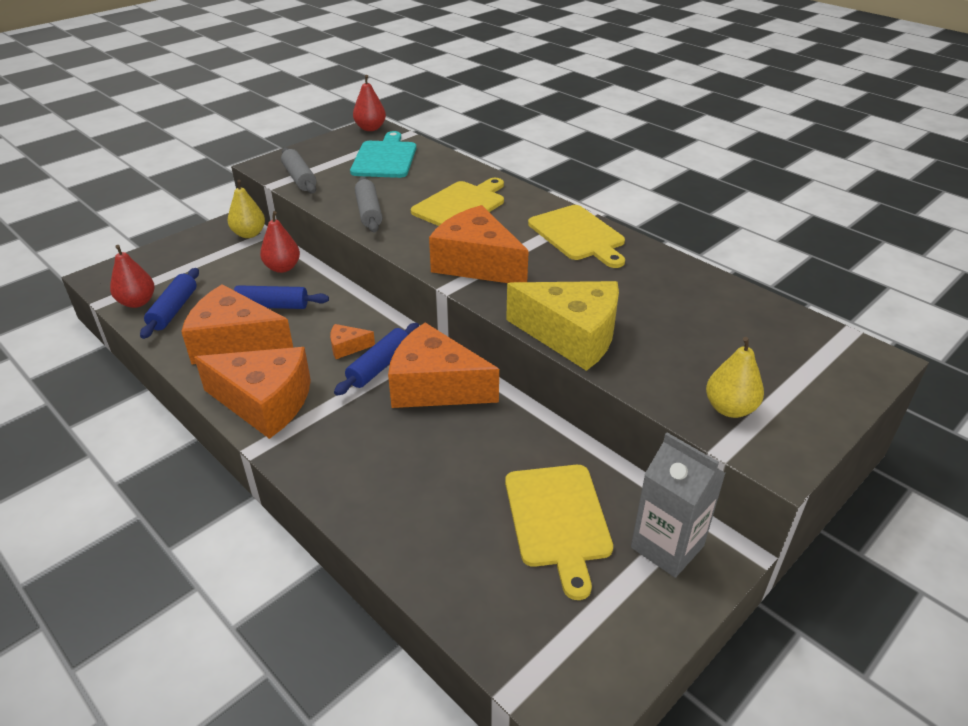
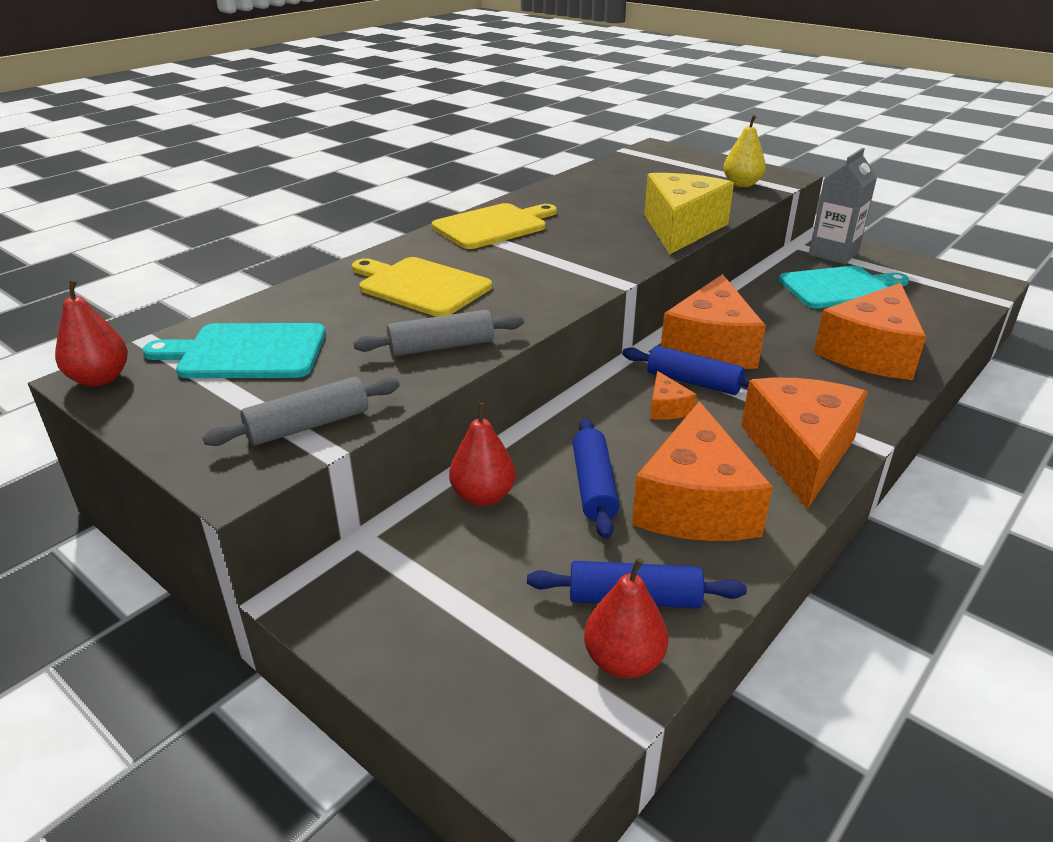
camera: 95 degrees left, 5 degrees down
yellow pear [228,180,265,238] -> none
orange cheese [429,205,529,283] -> orange cheese moved to [814,283,926,380]
yellow cutting board [505,465,613,600] -> turquoise cutting board [779,266,909,308]

